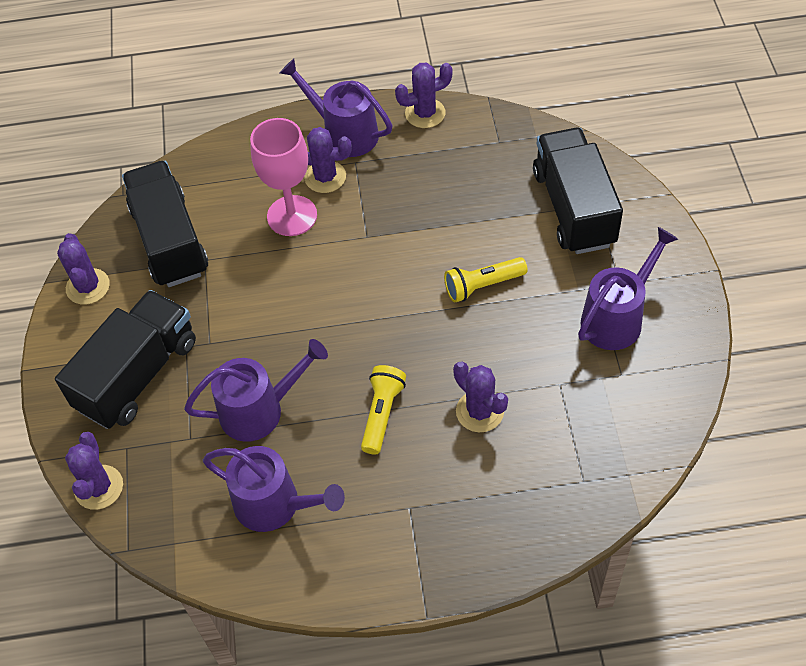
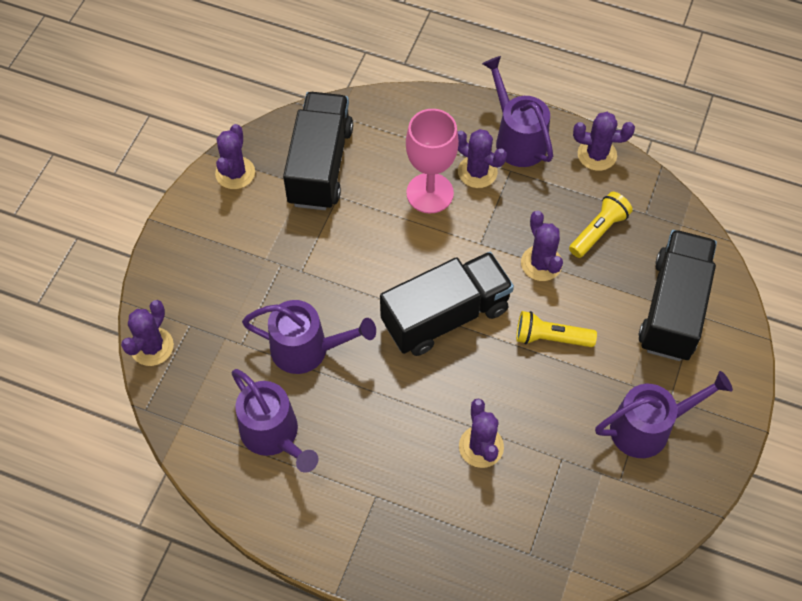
camera: 25 degrees right, 5 degrees up
black truck [55,290,196,429] -> black truck moved to [380,252,514,356]
yellow flashlight [361,365,406,454] -> yellow flashlight moved to [569,192,633,258]
none -> purple cactus [521,211,563,281]

